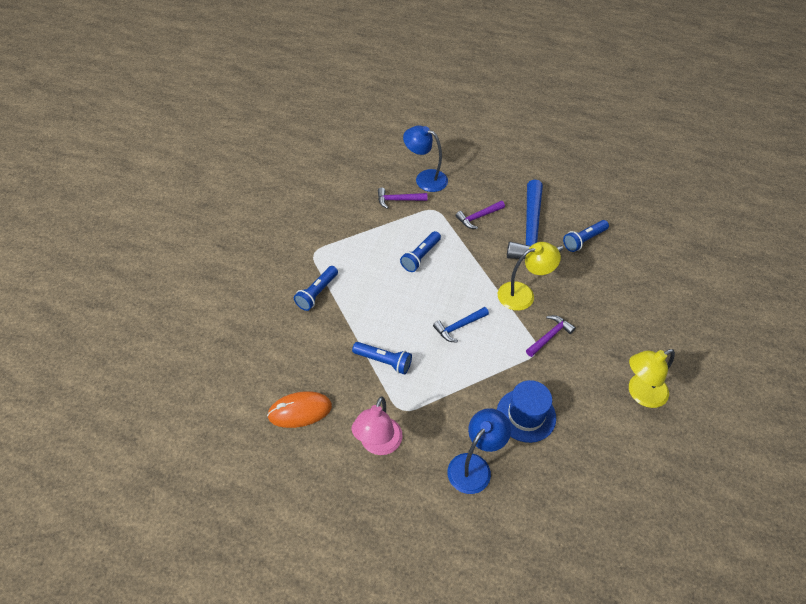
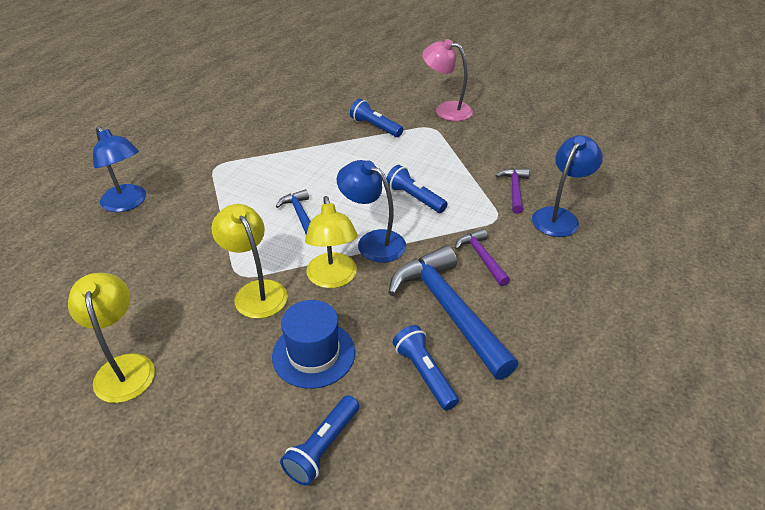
camera: 100 degrees right, 10 degrees down
orange mouse [267,391,332,428] -> none
blue flashlight [352,342,412,374] -> blue flashlight moved to [280,395,359,486]
pink lamp [352,397,403,455] -> pink lamp moved to [422,39,473,121]
blue hat [497,380,556,443] -> blue hat moved to [272,300,355,389]
blue hammer [507,180,563,259] -> blue hammer turned 45 degrees clockwise [388,245,518,380]
purple hammer [526,315,576,357] -> yellow lamp [211,204,288,319]
none -> blue lamp [337,160,406,263]

